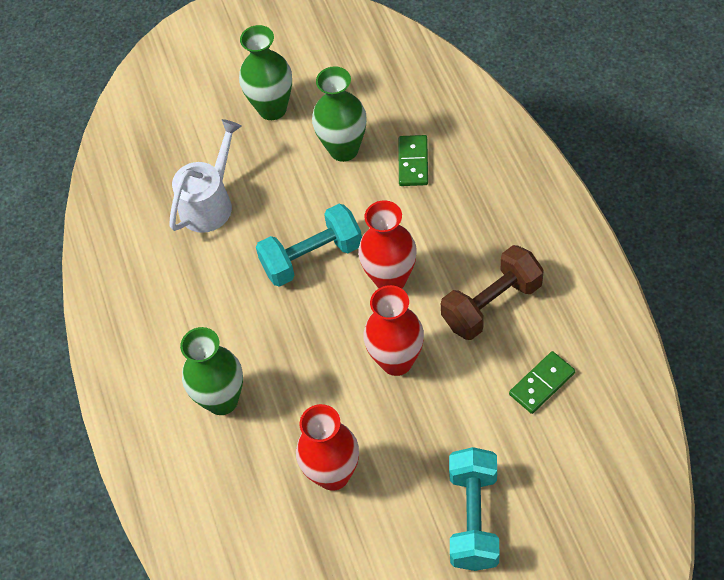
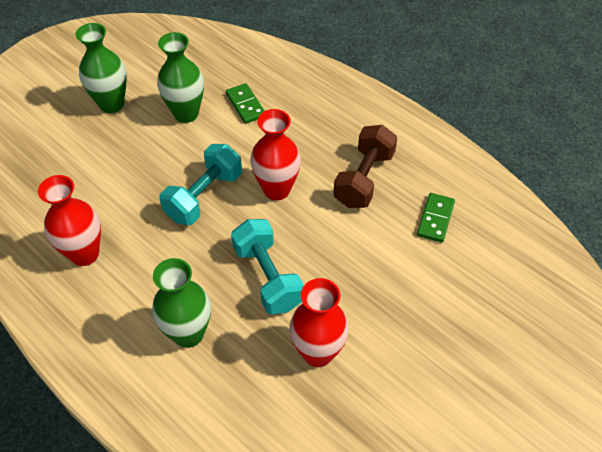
camera: 35 degrees left, 5 degrees down
white watering can [169,119,242,233] -> none
red vase [363,285,424,376] -> red vase moved to [38,175,101,266]
turquoise dumbbell [449,447,499,571] -> turquoise dumbbell moved to [231,219,304,314]

